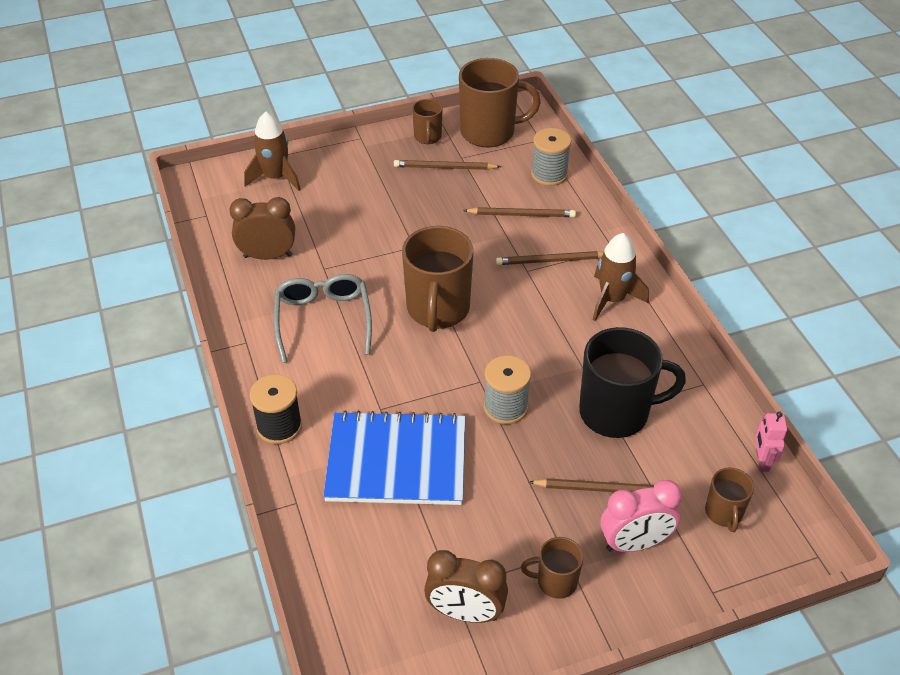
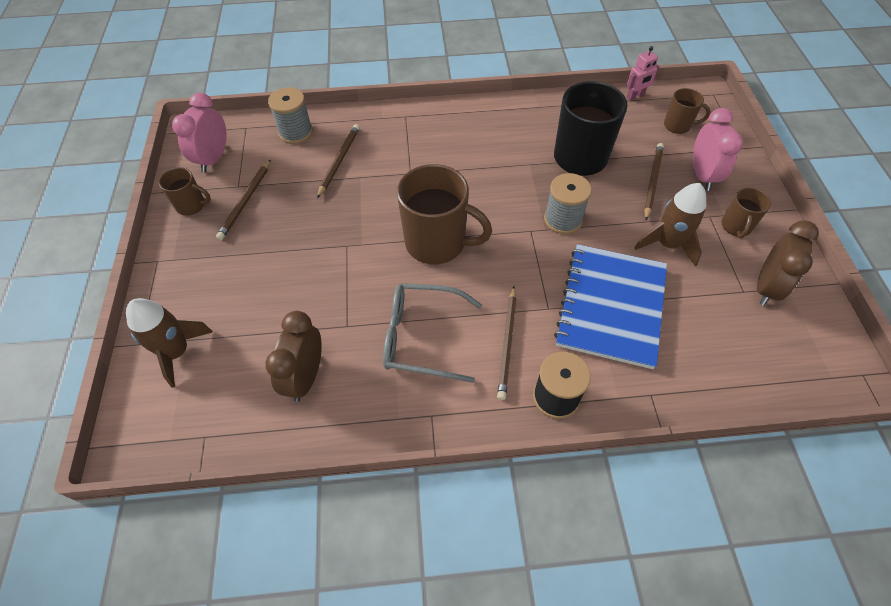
camera: 75 degrees left, 10 degrees up
brown mug [459,58,541,147] -> pink clock [172,93,227,173]
brown pencil [496,251,604,265] -> brown pencil moved to [497,286,517,400]
brown rocket [593,233,649,321] -> brown rocket moved to [635,183,706,267]
pink robot [755,411,787,472] -> pink robot turned 45 degrees counterclockwise [627,46,660,101]

